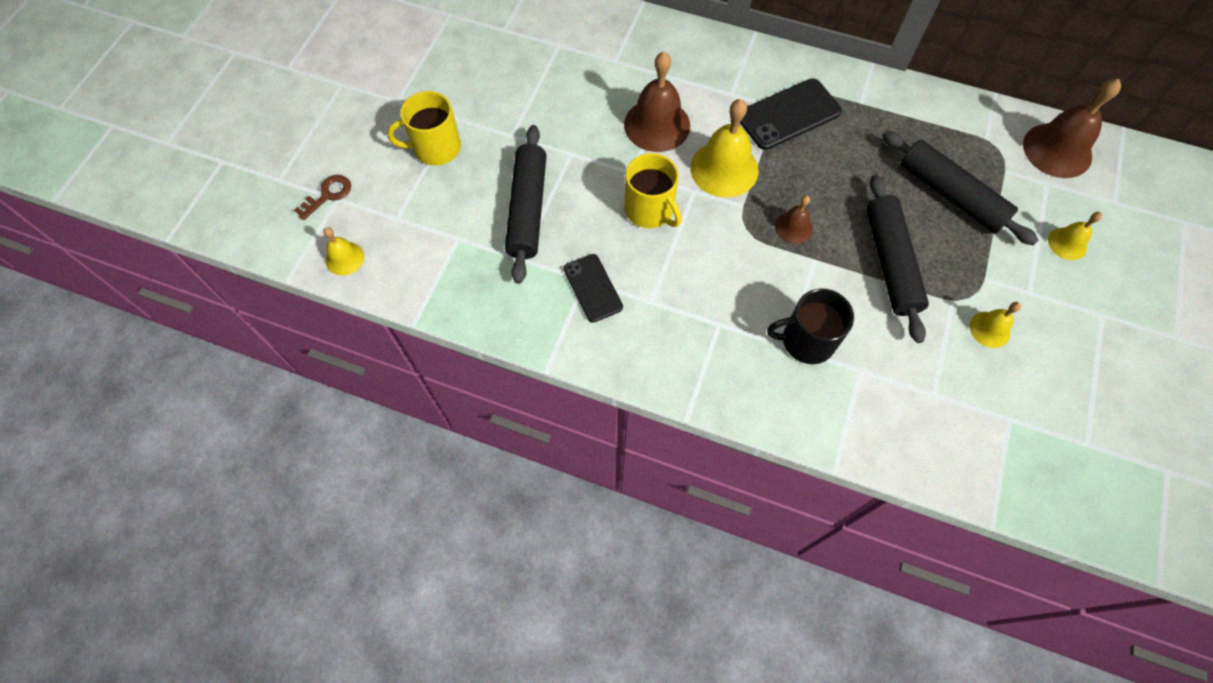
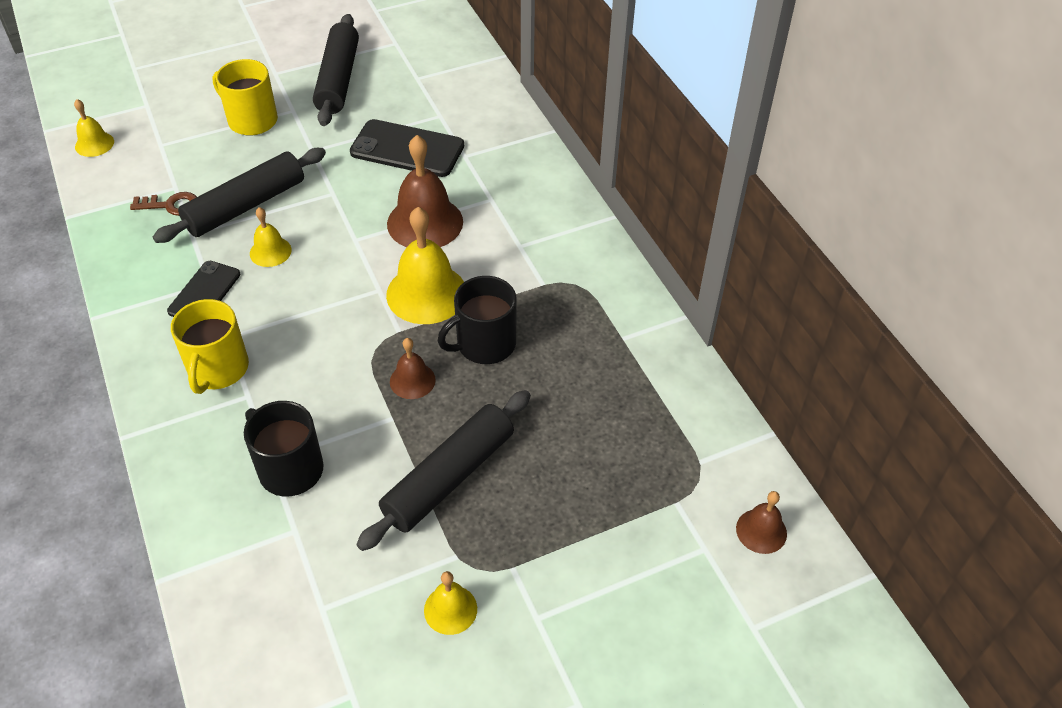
camera: 45 degrees right, 15 degrees down
brown key [294,175,351,220] -> brown key moved to [130,192,197,216]
yellow mug [624,153,682,228] -> yellow mug moved to [171,299,249,394]
black phone [740,78,842,150] -> black phone moved to [350,119,464,177]
black rolling pin [882,131,1038,245] -> black rolling pin moved to [313,14,359,126]
brown bell [1023,79,1121,178] -> brown bell [736,491,787,554], size x0.53
yellow bell [1048,212,1102,260] -> yellow bell moved to [250,207,292,267]
none -> black mug [438,276,517,364]

